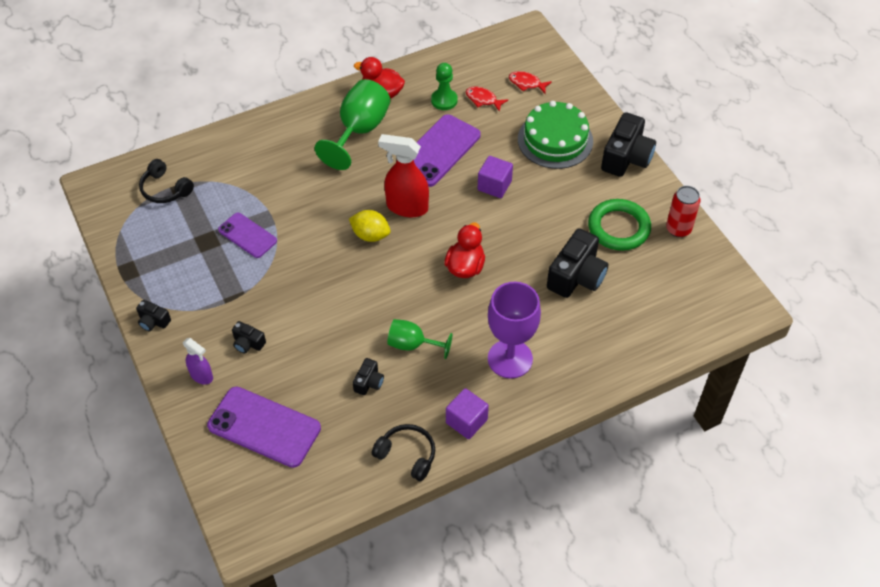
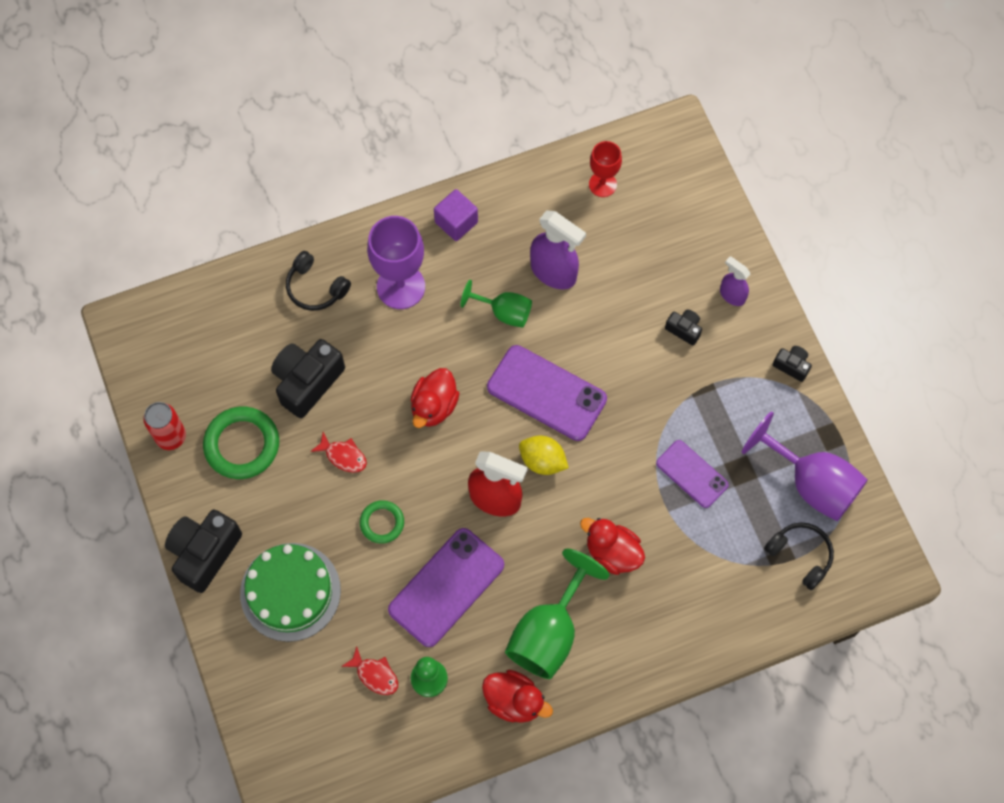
camera: 175 degrees left, 15 degrees up
purple phone [207,387,321,468] -> purple phone moved to [487,345,607,441]
black camera [353,358,384,395] -> purple spray bottle [530,210,586,289]
black headphones [372,424,435,481] -> black headphones moved to [286,251,351,311]
purple cube [478,156,513,198] -> green ring [360,500,404,544]
red fish [509,71,552,94] -> red fish moved to [310,432,367,473]
none -> red duck [580,518,645,575]
none -> red goblet [589,141,622,197]
none -> purple goblet [742,412,868,521]

